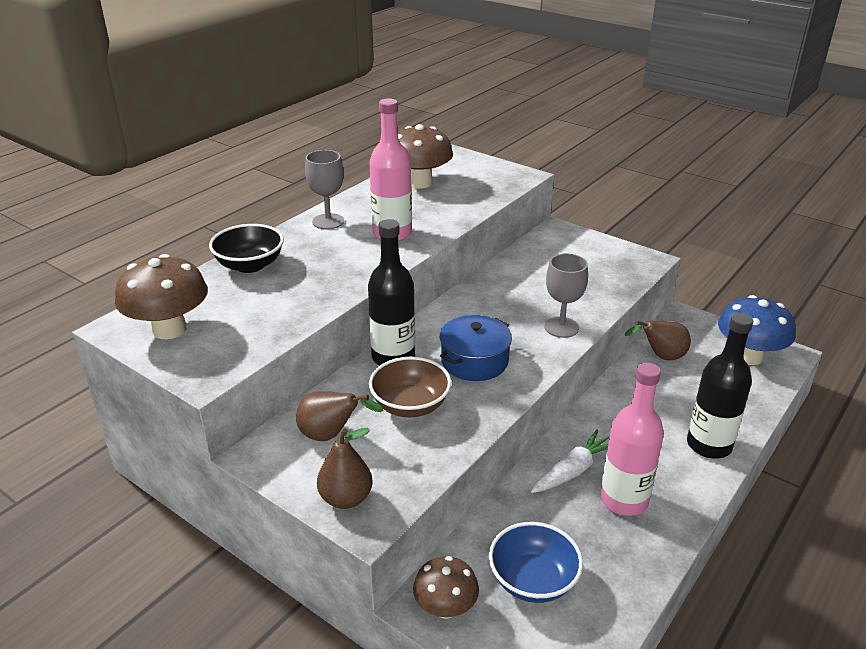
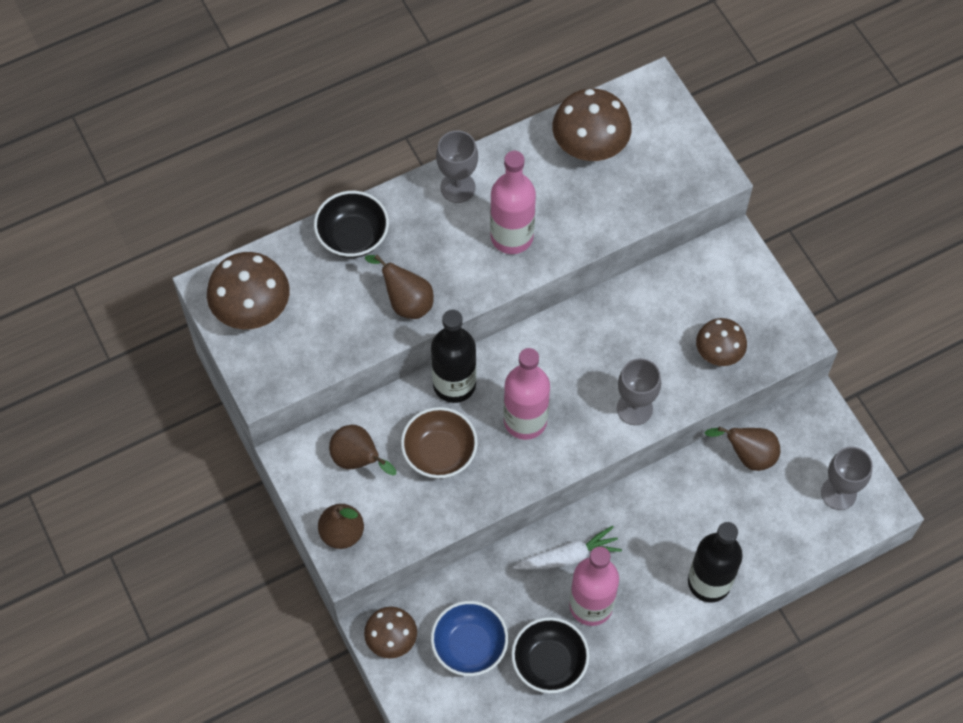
camera: 25 degrees right, 30 degrees up
blue pot [440,315,512,381] -> pink bottle [504,348,550,440]
blue mushroom [718,295,795,365] -> grey goblet [821,447,873,510]
none -> brown pear [365,255,434,319]
none -> black bowl [511,617,590,693]
none -> brown mushroom [696,318,747,366]

